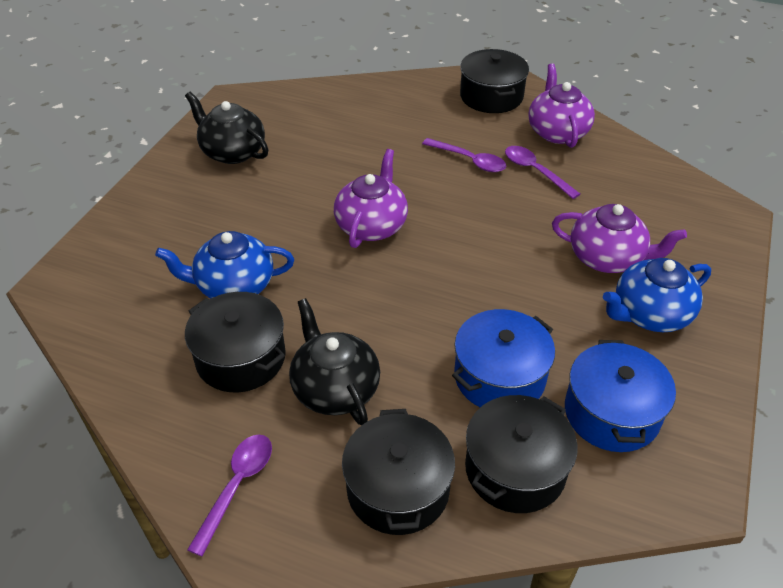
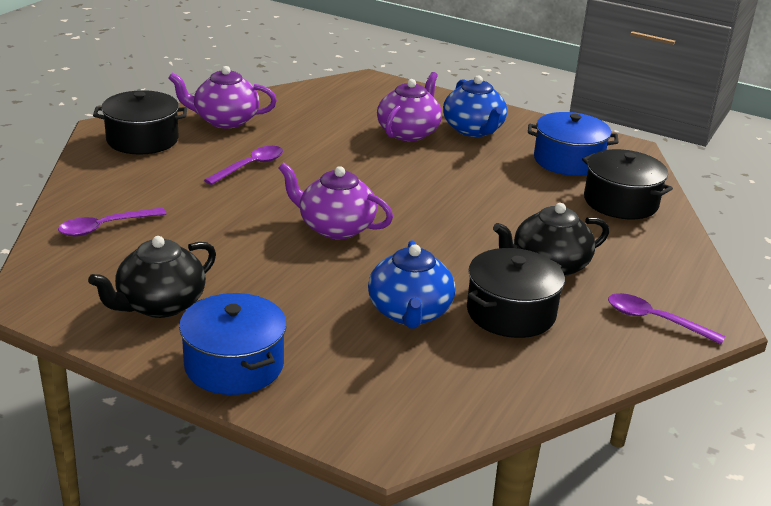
camera: 85 degrees left, 15 degrees down
black pot [342,409,455,535] -> none
blue pot [452,309,555,407] -> blue pot moved to [179,293,287,395]
purple spoon [505,146,580,199] -> purple spoon moved to [58,208,166,237]

